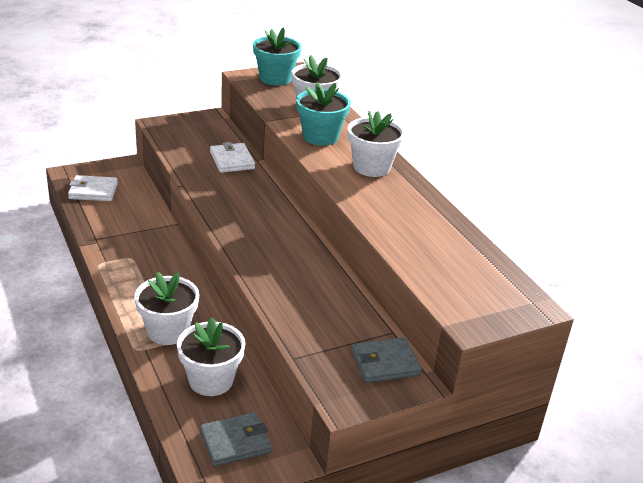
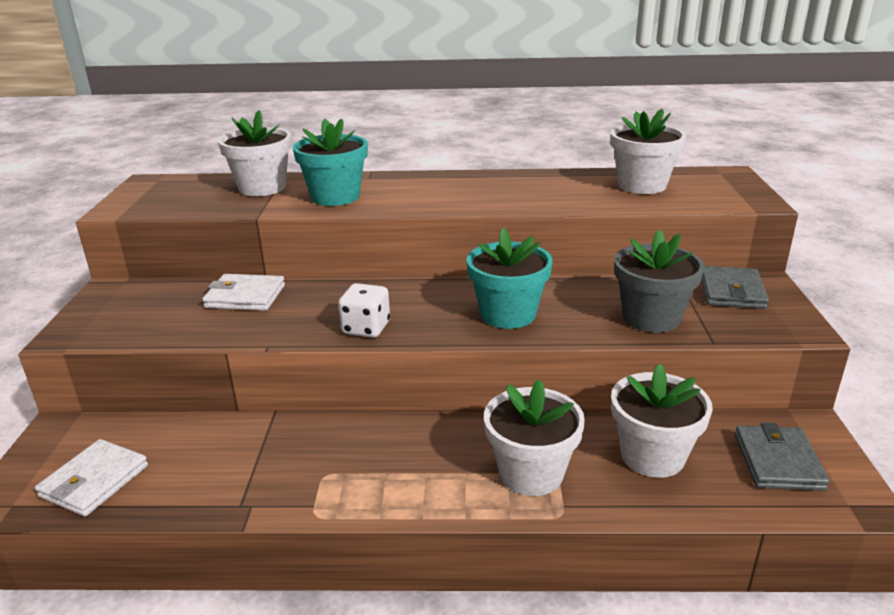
camera: 60 degrees left, 5 degrees down
turquoise flower pot [253,27,302,86] -> turquoise flower pot moved to [466,228,553,329]
white flower pot [348,111,405,177] -> white flower pot moved to [610,109,686,194]
none -> white dice [338,283,390,338]
none -> grey flower pot [614,230,705,333]

